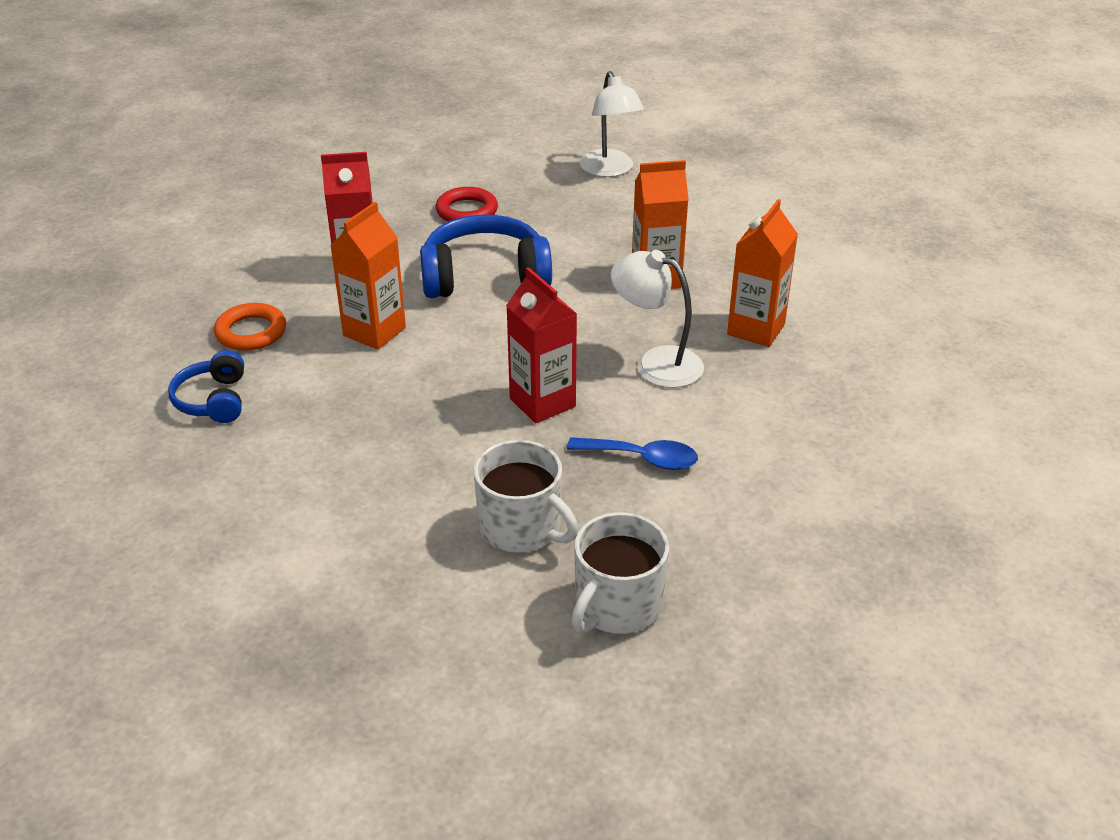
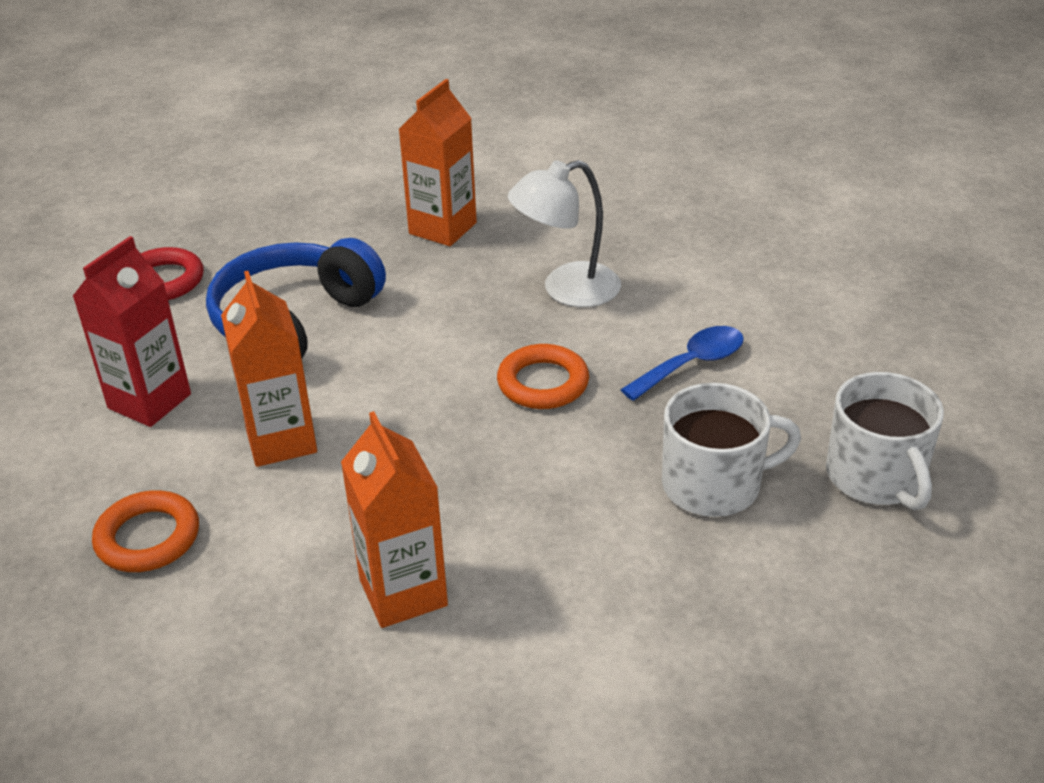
camera: 50 degrees left, 0 degrees up
blue headphones [168,350,244,423] -> none
red carton [506,267,577,424] -> orange ring [497,344,589,409]
white lamp [580,71,644,177] -> none
orange carton [727,199,798,347] -> orange carton moved to [341,411,448,628]

